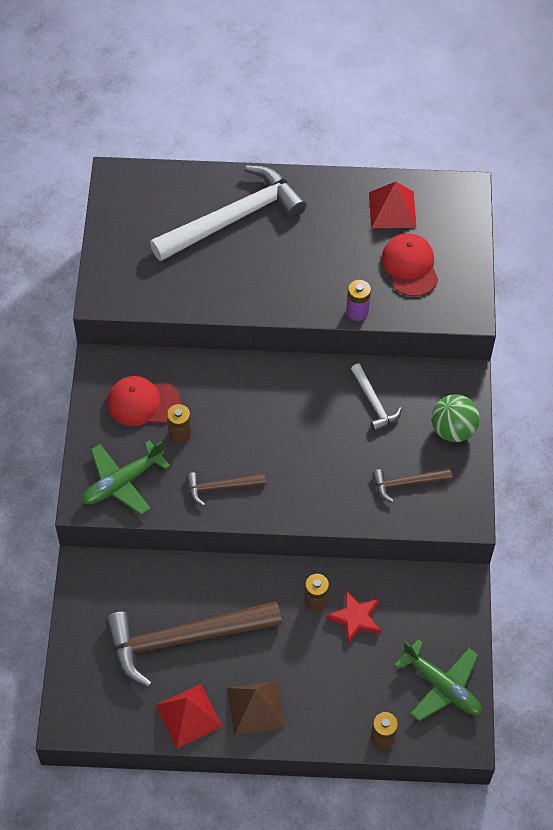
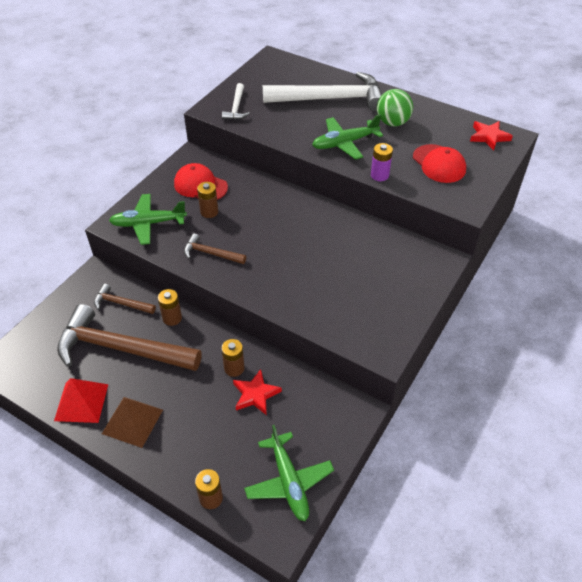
camera: 30 degrees right, 10 degrees down
white hammer [351,364,402,431] -> white hammer moved to [222,83,250,120]
red pyramid [369,182,416,228] -> none
brown hammer [372,468,452,503] -> brown hammer moved to [94,284,156,314]
red cap [381,233,438,297] -> red cap turned 135 degrees clockwise [413,144,466,183]
green ball [432,394,480,442] -> green ball moved to [377,89,413,126]
none -> brown battery [158,289,182,326]
none -> green plane [312,114,383,160]
none -> red star [470,121,513,150]

